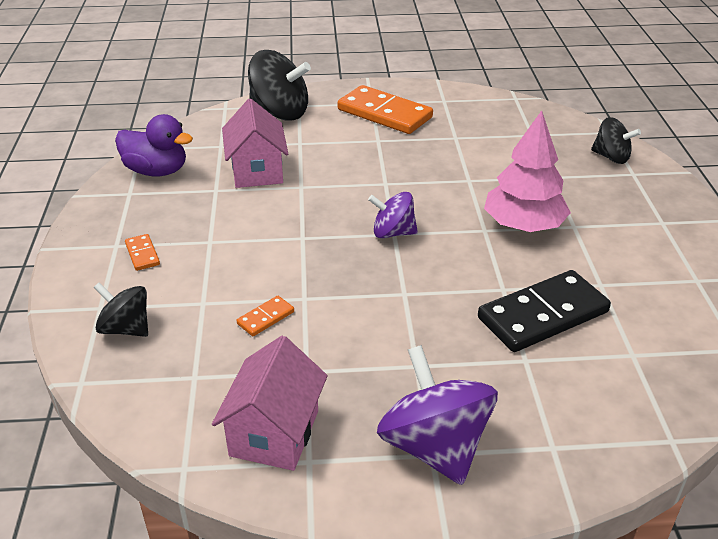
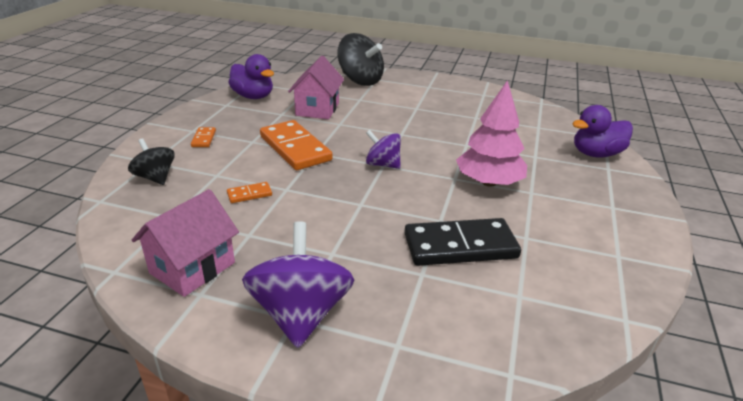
camera: 20 degrees right, 5 degrees down
orange domino [338,85,433,134] -> orange domino moved to [260,120,332,170]
black spinning top [591,117,641,164] -> purple duck [572,105,633,158]

